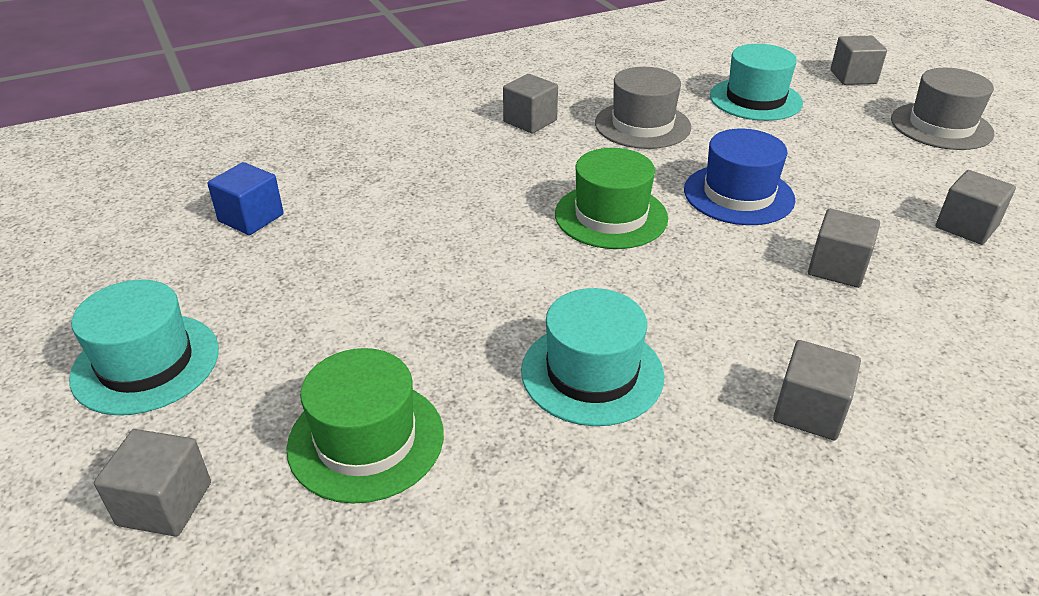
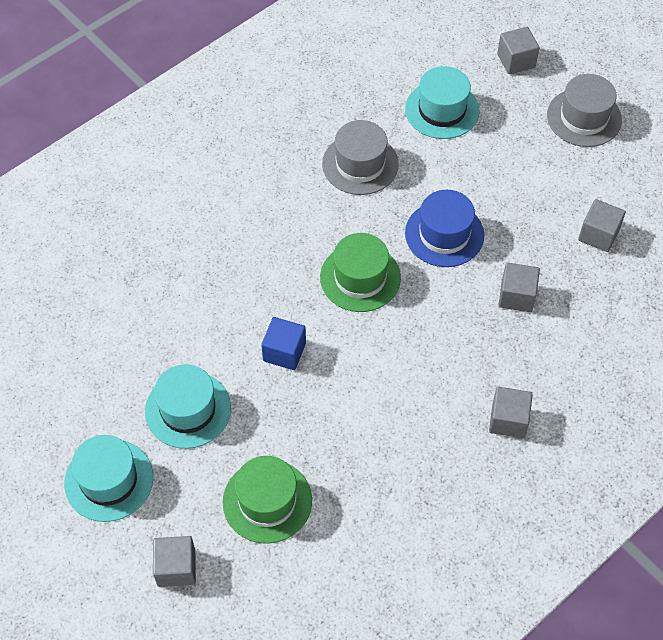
camera: 15 degrees left, 20 degrees up
blue cube [207,162,284,235] -> blue cube moved to [261,317,306,370]
grey cube [503,74,558,134] -> none
turquoise hat [521,288,664,426] -> turquoise hat moved to [145,364,231,449]

